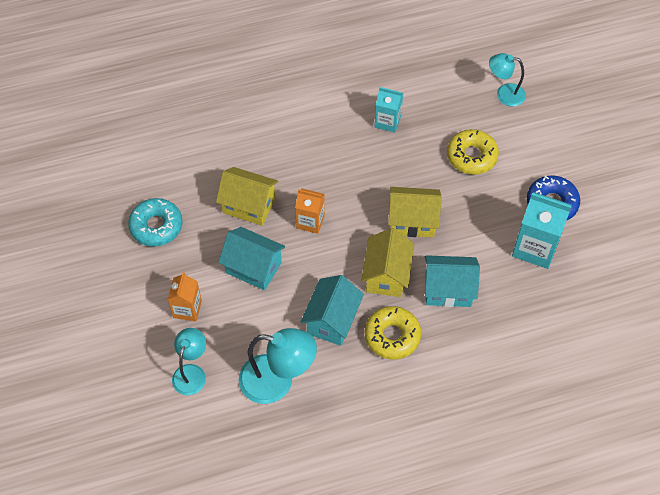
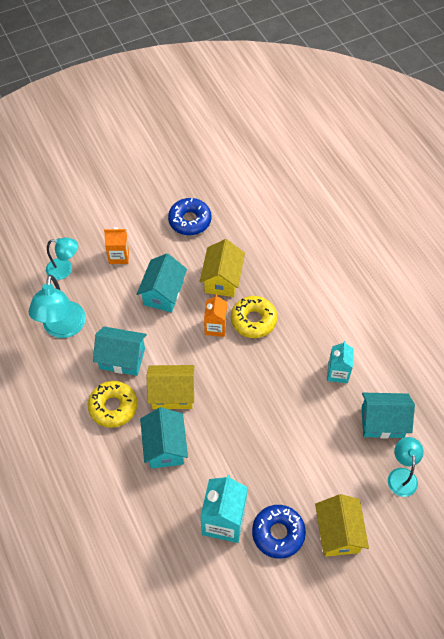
camera: 80 degrees right, 0 degrees up
turquoise donut [128,198,182,247] -> blue donut [168,198,212,235]
yellow house [388,187,442,238] -> yellow house moved to [315,494,369,557]
yellow donut [447,129,499,175] -> yellow donut moved to [231,296,277,338]
none -> turquoise house [361,393,415,438]

